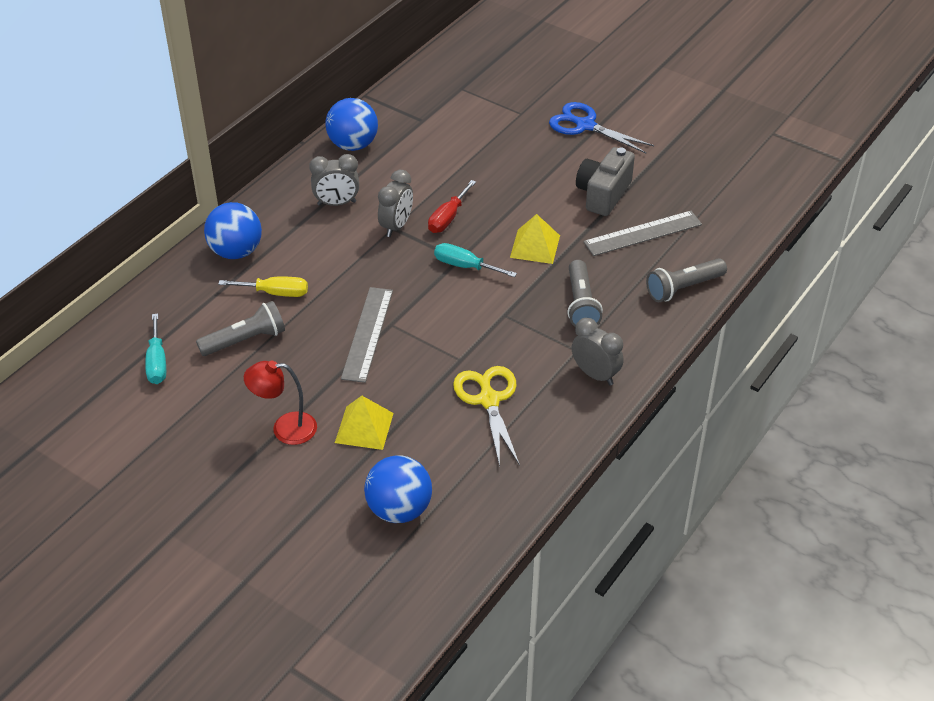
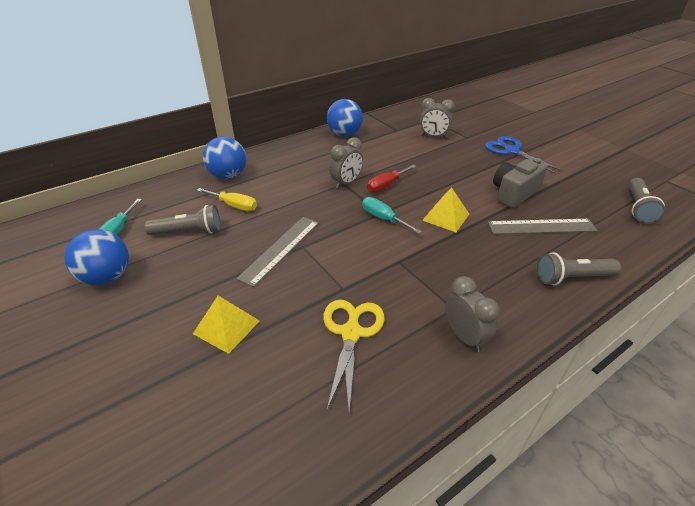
camera: 20 degrees right, 5 degrees down
red lamp [244,361,317,445] -> none
grey clock [309,154,359,206] -> grey clock moved to [420,98,455,138]
blue ball [364,455,432,523] -> blue ball moved to [64,229,129,286]
grey flashlight [567,260,603,327] -> grey flashlight moved to [628,178,666,224]

